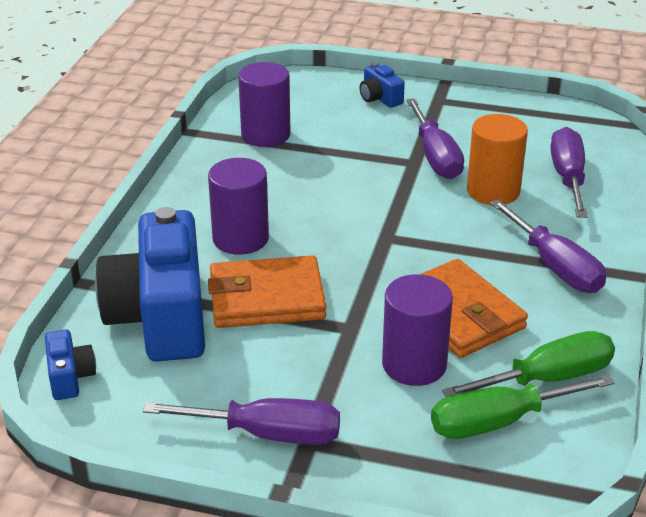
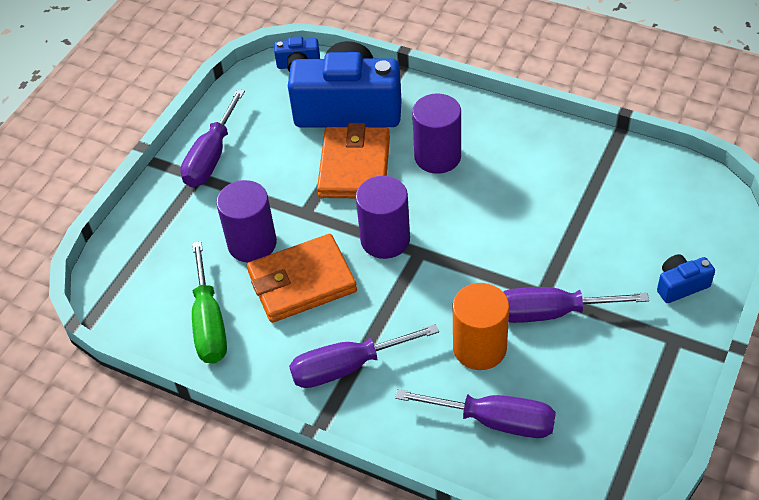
camera: 105 degrees right, 15 degrees up
purple cylinder [238,62,291,147] -> purple cylinder moved to [356,176,410,259]
green screwdriver [431,375,614,439] -> none

